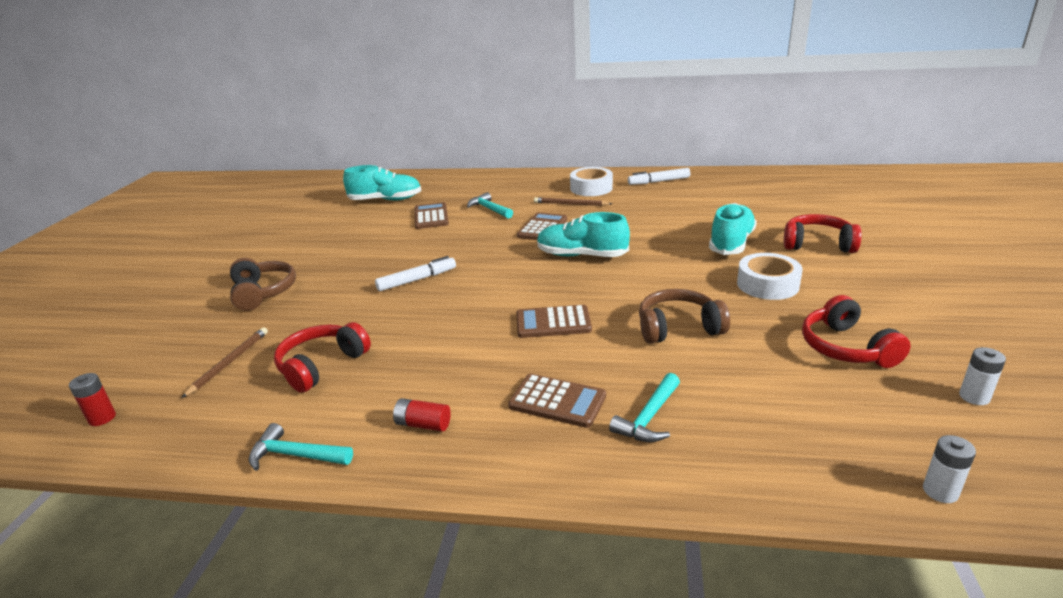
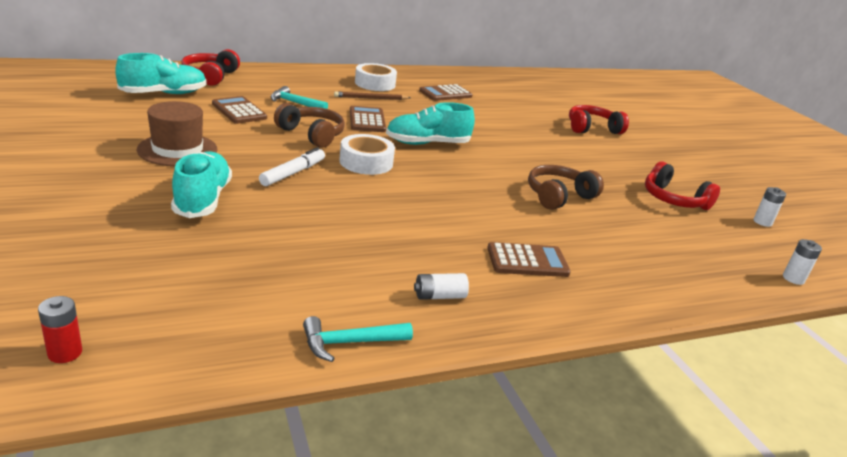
camera: 35 degrees left, 0 degrees up
brown pencil [181,327,268,398] -> none
brown headphones [230,258,296,311] -> brown headphones moved to [274,103,345,148]
red headphones [274,322,371,393] -> red headphones moved to [181,49,240,86]
red battery [393,398,451,432] -> white battery [414,273,469,300]
brown calculator [516,305,592,338] -> brown calculator moved to [419,84,473,101]
turquoise hammer [609,373,680,442] -> none
white marker [628,168,690,185] -> none
turquoise shoe [709,203,757,255] -> turquoise shoe moved to [171,151,232,218]
white tape [737,253,803,300] -> white tape moved to [340,134,395,175]
none -> brown hat [137,101,218,166]

